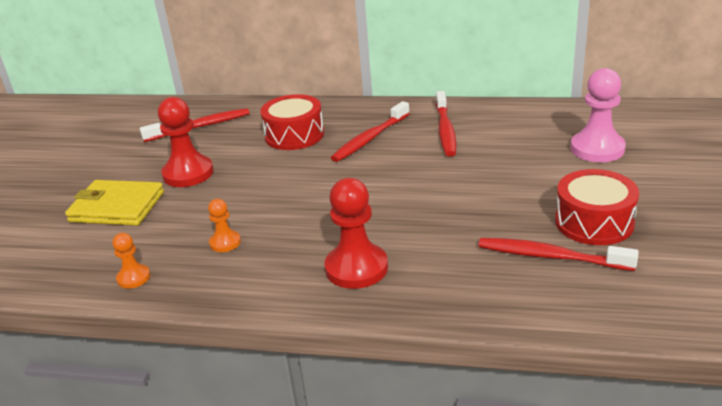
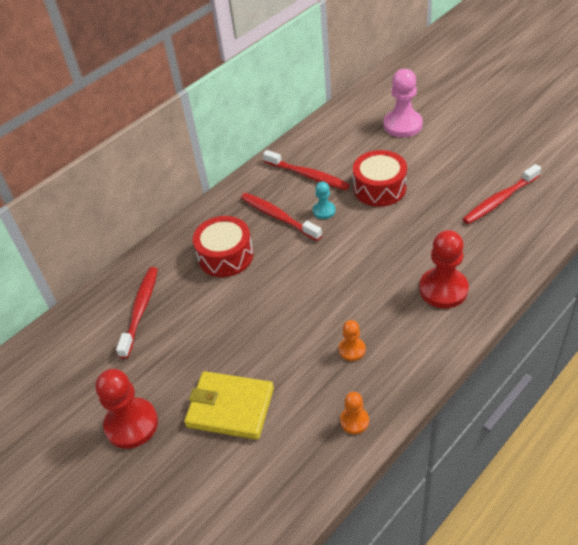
camera: 55 degrees left, 15 degrees up
yellow wallet [65,180,164,226] -> yellow wallet turned 60 degrees clockwise [184,371,274,440]
red pawn [158,97,214,187] -> red pawn moved to [95,369,158,449]
red toothbrush [331,101,410,162] -> red toothbrush turned 150 degrees clockwise [241,193,322,241]
red drum [555,169,639,245] -> red drum moved to [353,150,407,207]
none -> turquoise pawn [313,182,335,219]

